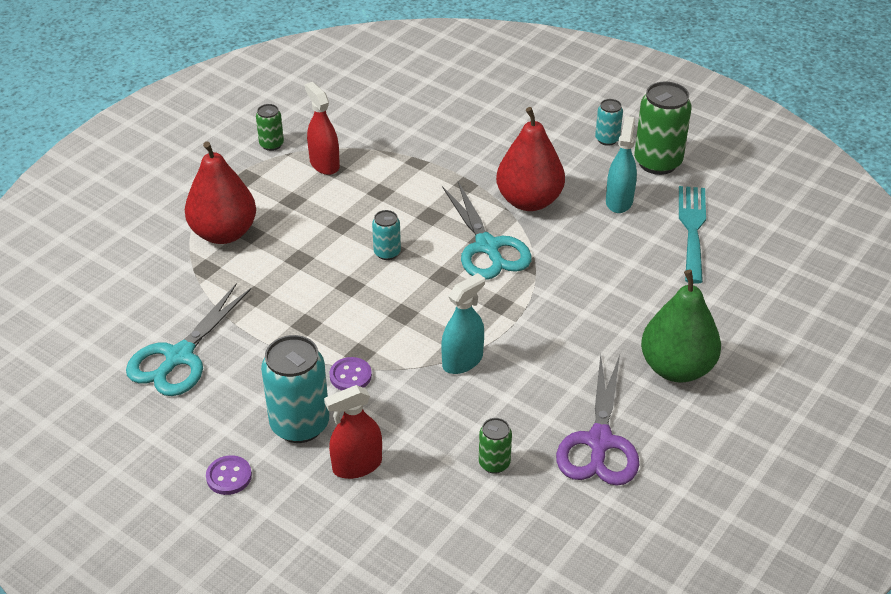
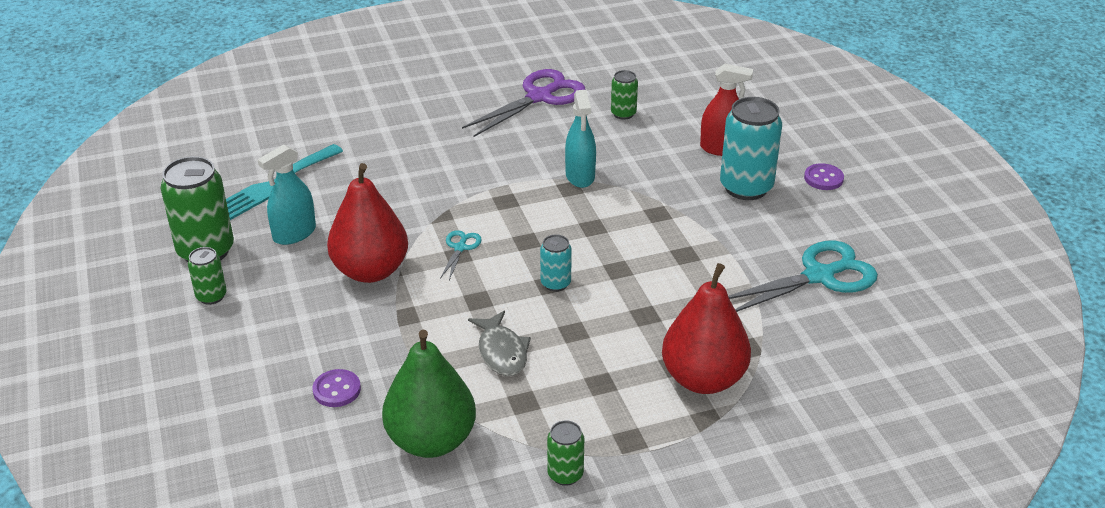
camera: 145 degrees left, 5 degrees down
red spray bottle [305,82,340,175] -> none
purple button [329,357,372,390] -> purple button moved to [313,369,361,407]
turquoise spray bottle [441,273,485,374] -> turquoise spray bottle turned 90 degrees counterclockwise [565,90,596,188]
turquoise scissors [442,182,532,280] -> turquoise scissors [440,230,482,280], size x0.47
turquoise can [595,99,623,146] -> green can [188,247,227,305]
green pear [641,270,721,383] -> green pear moved to [382,330,476,458]
none -> grey fish [468,311,531,376]

